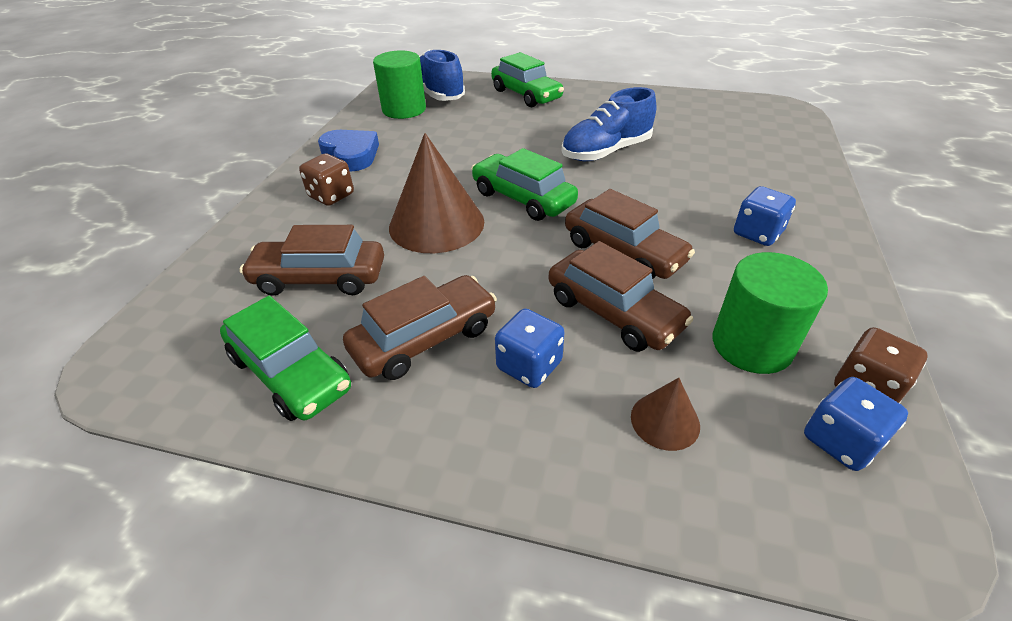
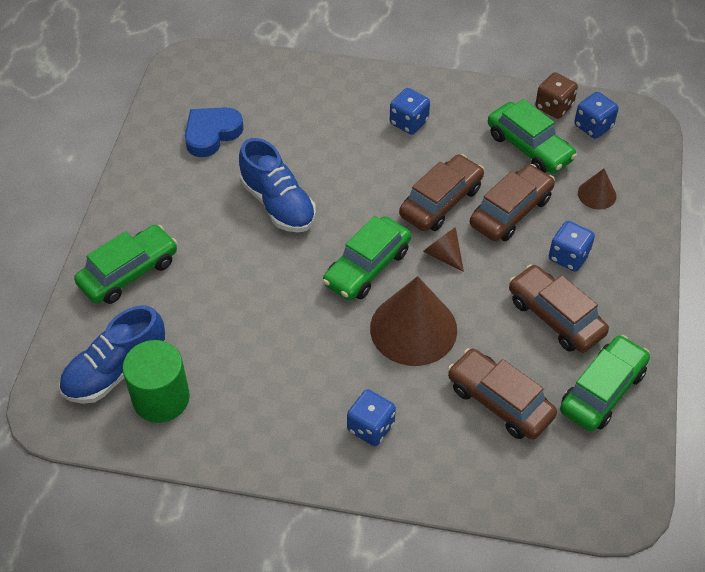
camera: 95 degrees left, 10 degrees up
brown car [240,225,384,296] -> brown car turned 135 degrees clockwise [448,348,557,440]
brown dice [299,153,354,206] -> blue dice [347,389,396,446]
blue heart [318,130,379,172] -> blue heart moved to [185,107,244,157]
green cylinder [712,252,828,374] -> green car [488,99,577,174]
none -> brown cone [423,227,464,272]

